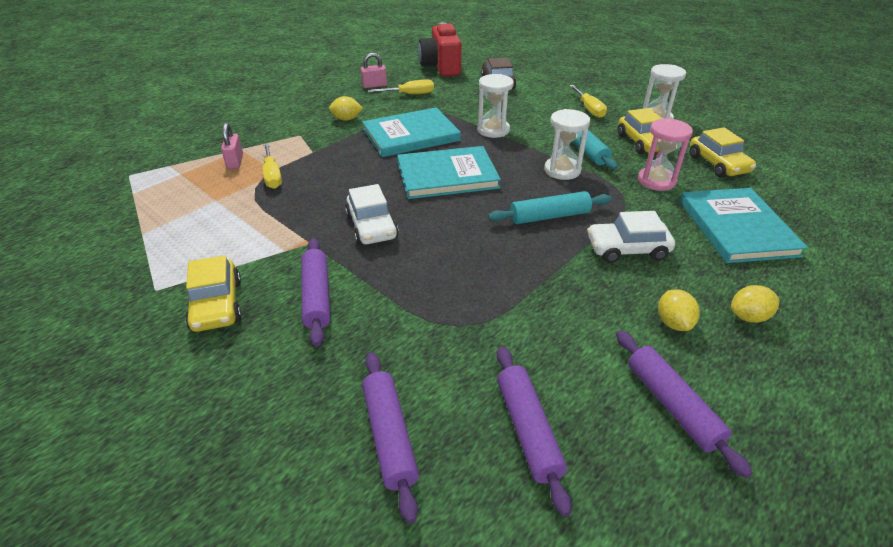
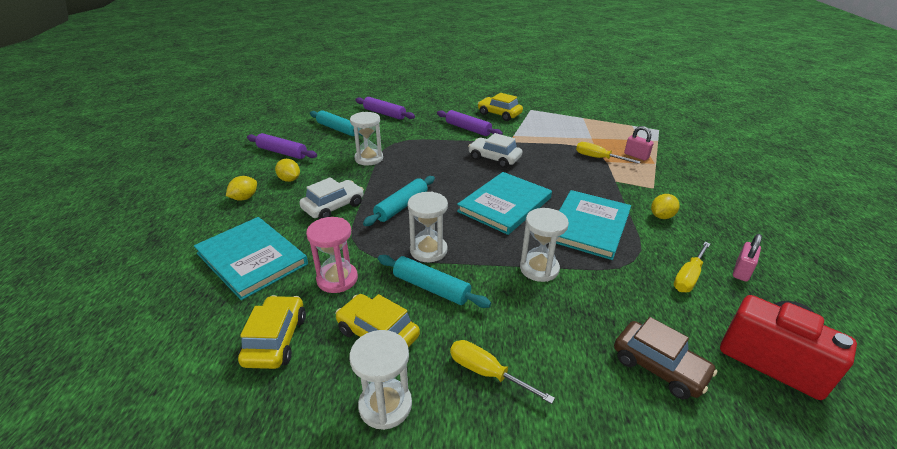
camera: 140 degrees right, 5 degrees down
purple rolling pin [497,346,572,516] -> turquoise rolling pin [310,110,362,136]
yellow car [690,127,756,178] -> yellow car turned 60 degrees clockwise [238,295,306,369]
none -> white hourglass [350,112,383,165]

